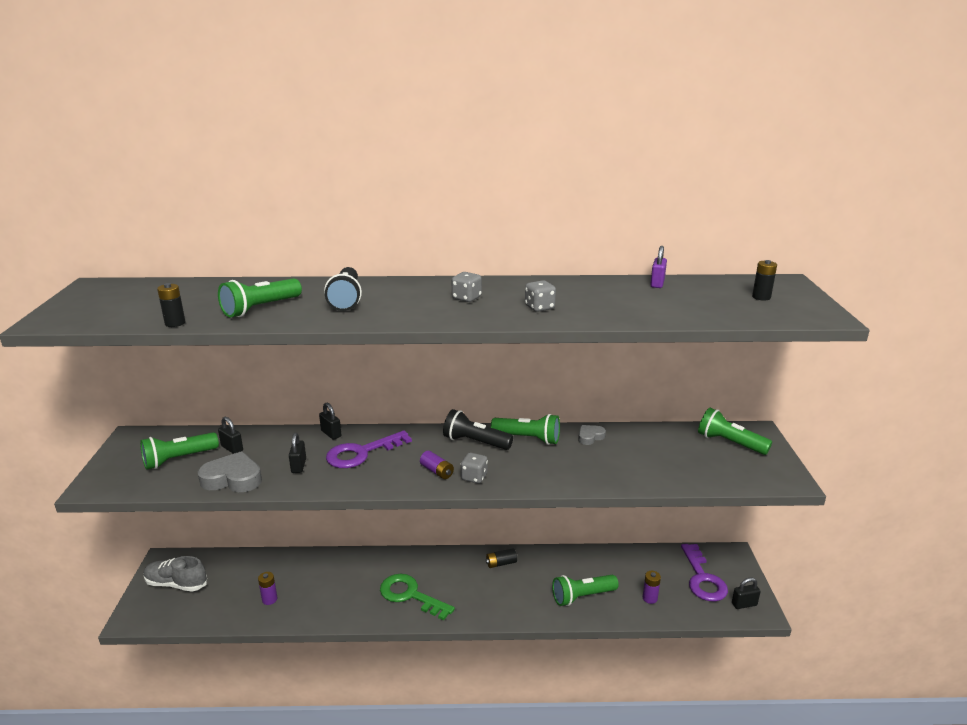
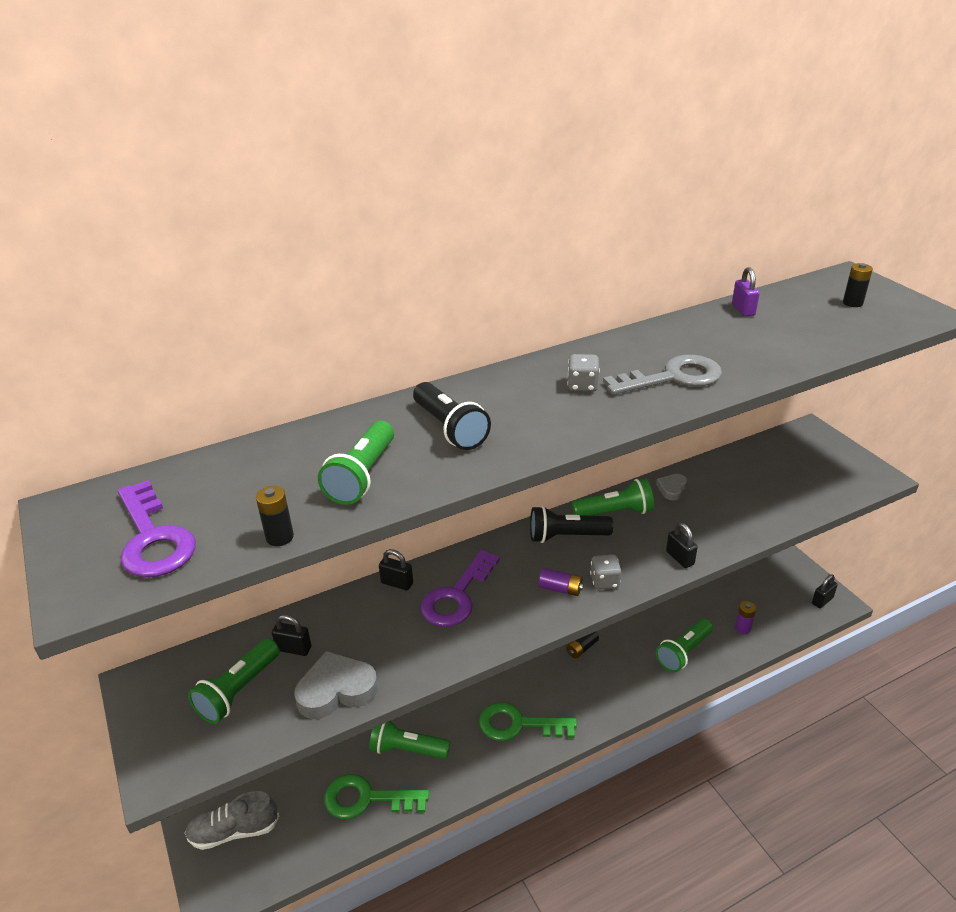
camera: 25 degrees left, 10 degrees up
purple battery [258,572,277,605] -> green key [324,774,429,819]
black padlock [289,433,306,473] -> black padlock moved to [666,523,698,568]
grey dice [525,280,556,312] -> grey key [603,355,722,395]
purple key [681,544,728,601] -> purple key moved to [118,480,196,578]
green flashlight [698,408,772,455] -> green flashlight moved to [369,721,450,759]

